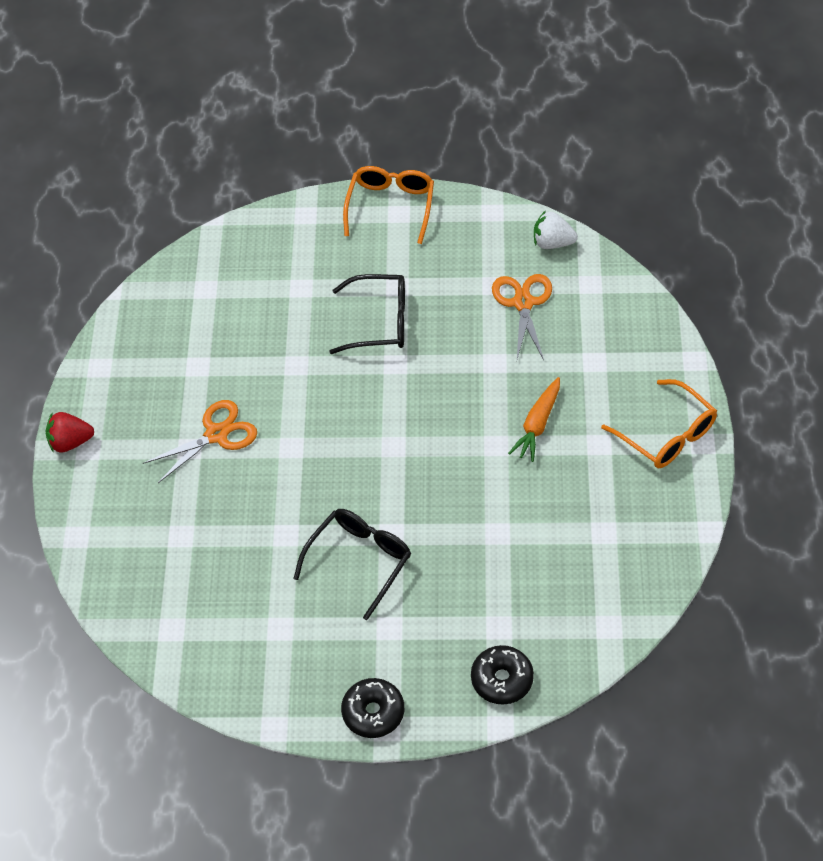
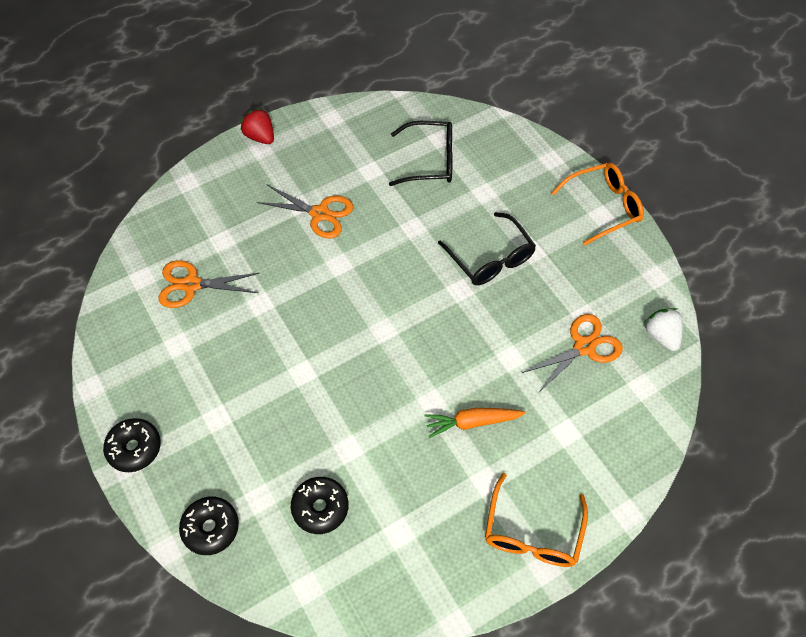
camera: 55 degrees right, 5 degrees up
black glasses [293,509,411,620] -> black glasses moved to [389,121,453,186]
none -> orange scissors [158,260,259,308]
none -> black donut [291,477,349,534]

